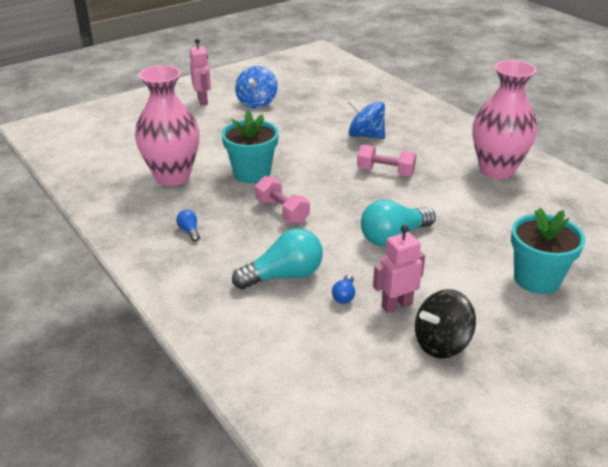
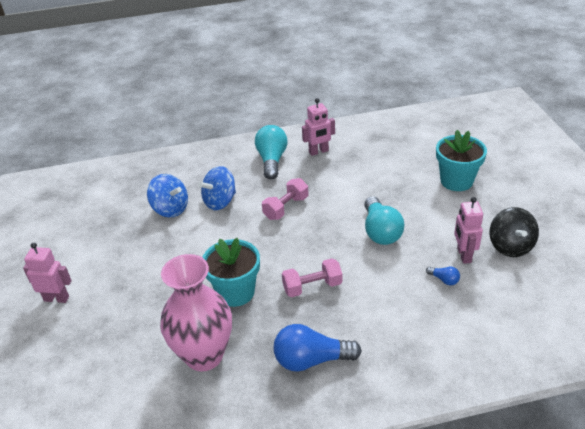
camera: 65 degrees left, 5 degrees up
blue light bulb [176,210,200,242] -> blue light bulb [274,324,362,372], size x2.21
turquoise light bulb [232,228,323,289] -> turquoise light bulb moved to [255,125,288,179]
blue spinning top [235,66,277,108] -> blue spinning top moved to [147,174,188,218]
pink vase [472,60,537,179] -> pink robot [302,98,335,156]

